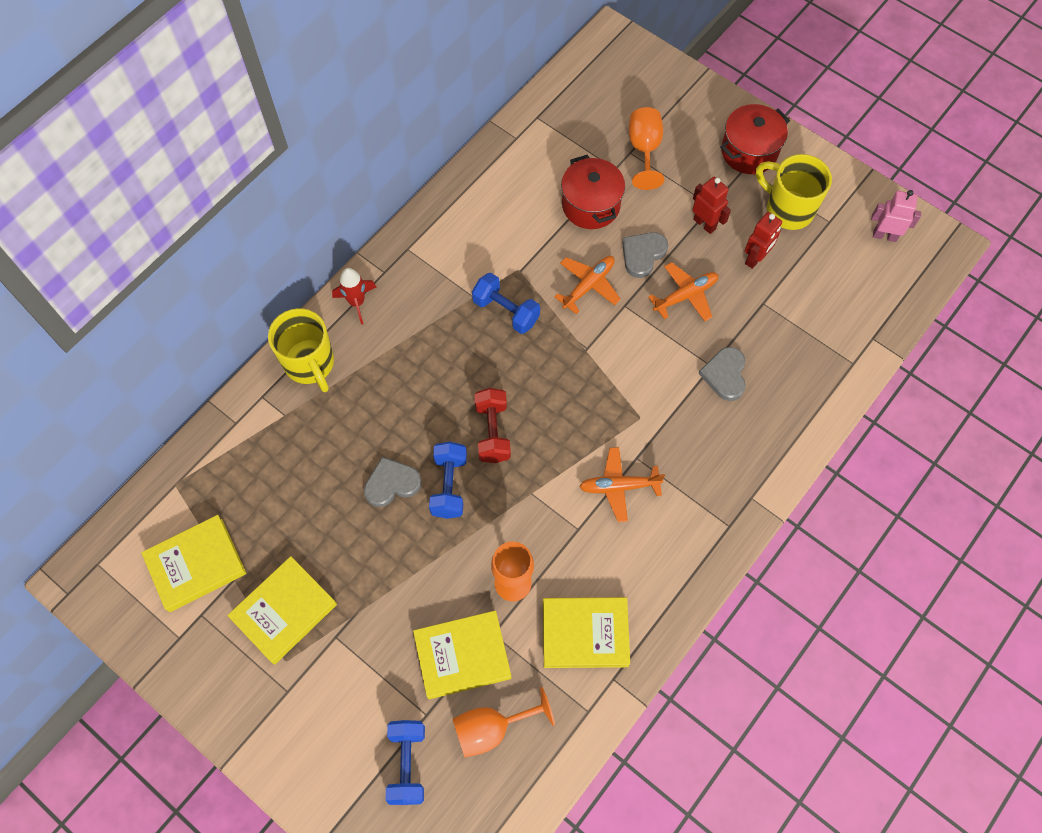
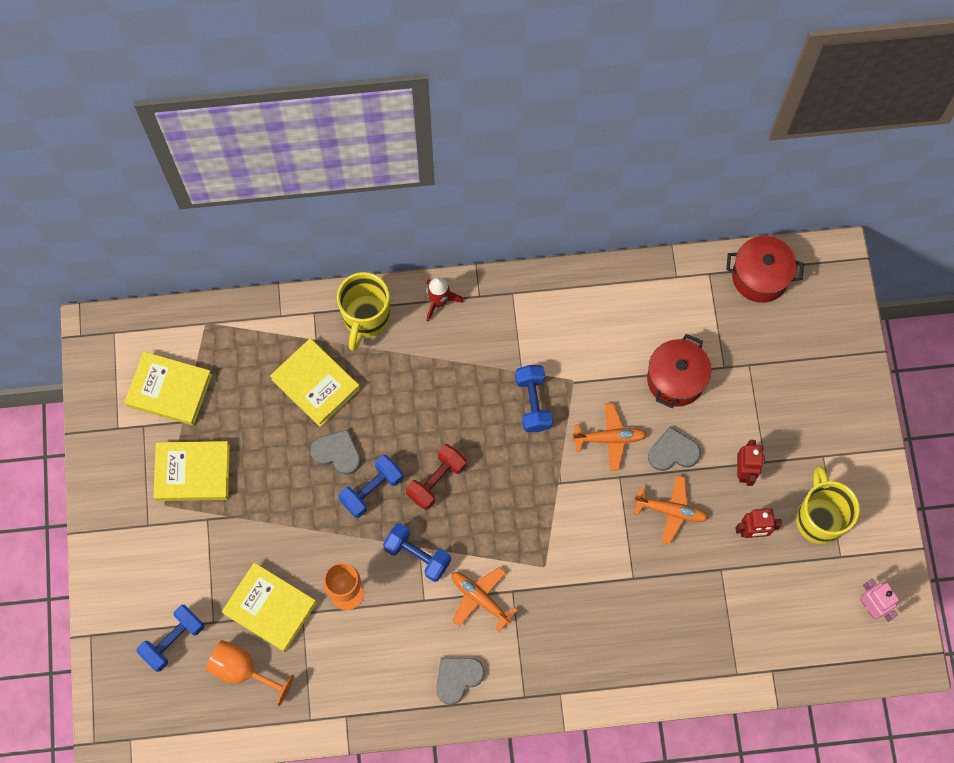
camera: 45 degrees right, 5 degrees up
yellow book [543,597,630,668] -> yellow book moved to [270,338,360,427]
orange goblet [629,107,664,190] -> none
grey heart [698,347,746,401] -> grey heart moved to [436,658,485,705]
red pot [720,104,790,174] -> red pot moved to [726,236,804,303]
none -> blue dumbbell [383,523,451,582]

